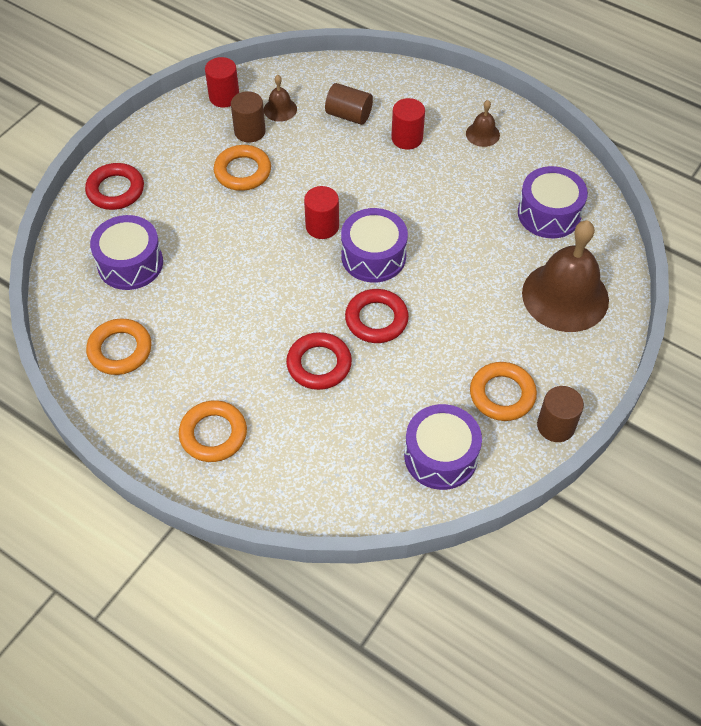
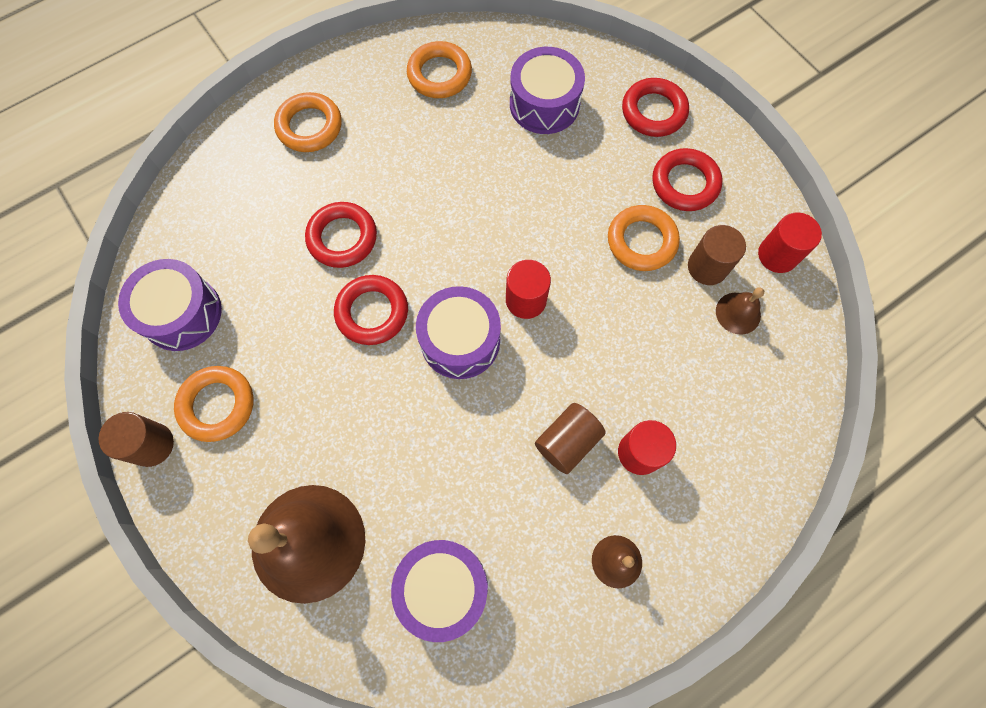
camera: 110 degrees right, 15 degrees up
brown cylinder [325,83,373,125] -> brown cylinder moved to [535,403,606,474]
none -> red ring [652,148,722,211]

